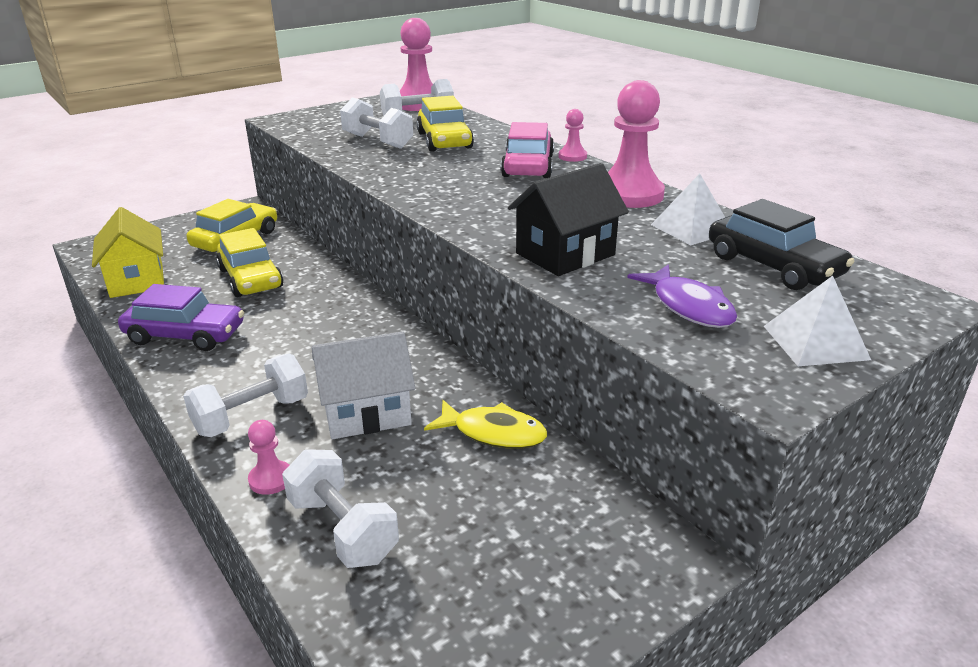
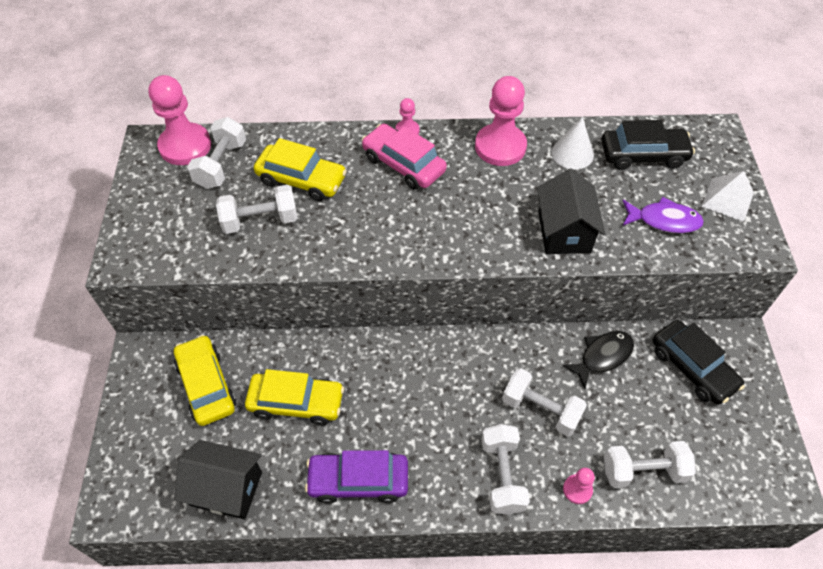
camera: 55 degrees left, 25 degrees up
yellow house [92,207,164,298] -> black house [174,440,262,519]
purple car [118,284,244,351] -> purple car turned 135 degrees counterclockwise [305,450,408,504]
white house [312,331,415,439] -> white dumbbell [502,368,587,436]
yellow fish [424,400,547,449] -> black fish [562,331,634,389]
white pyramid [651,174,725,245] -> white cone [552,117,594,170]
none -> black car [652,320,745,405]

